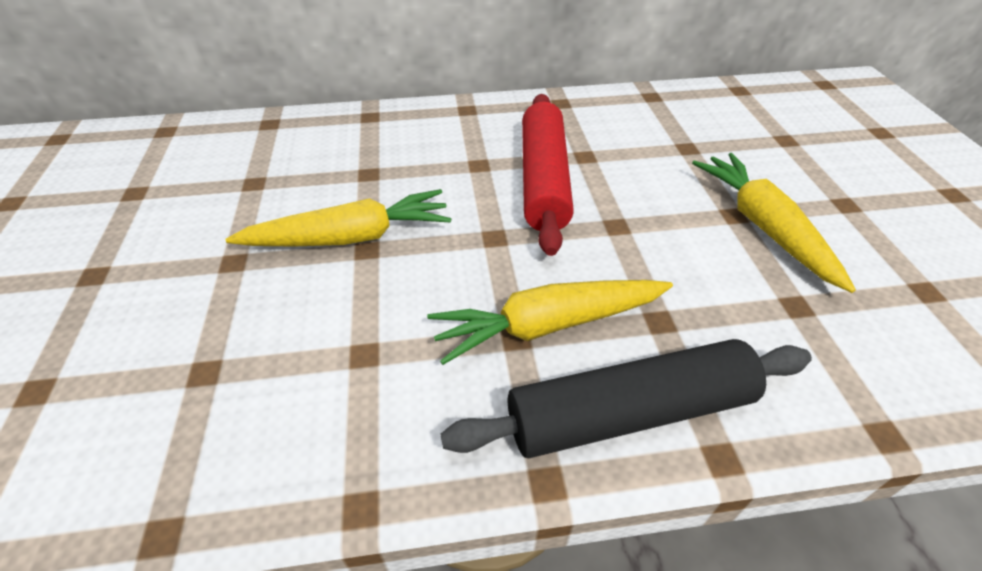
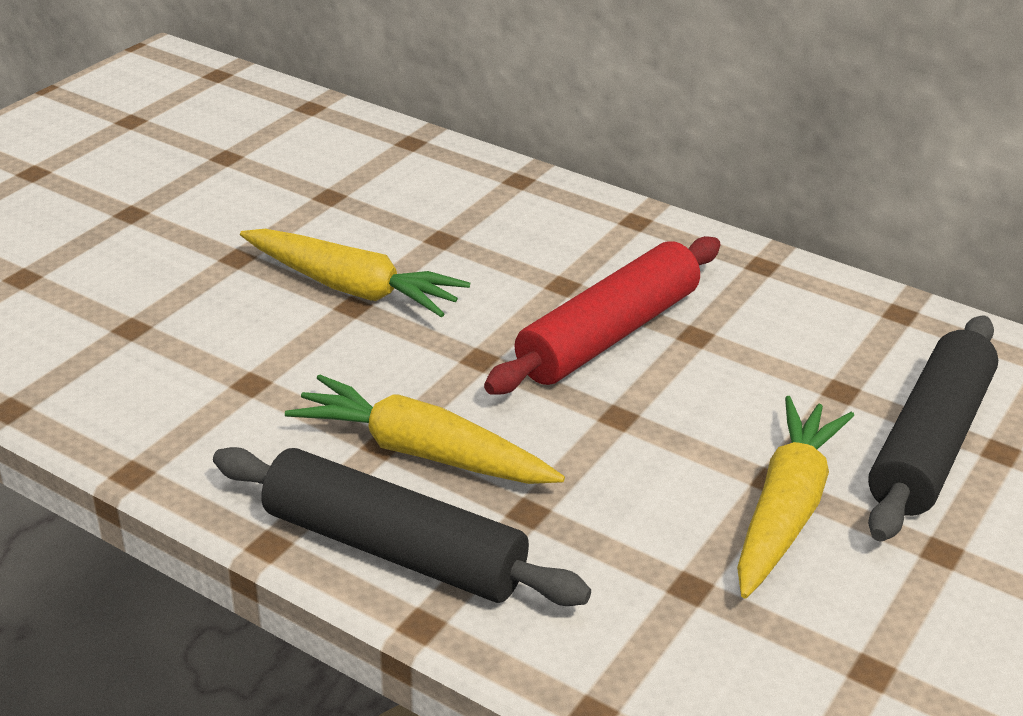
camera: 40 degrees right, 10 degrees down
none -> black rolling pin [868,315,998,542]

